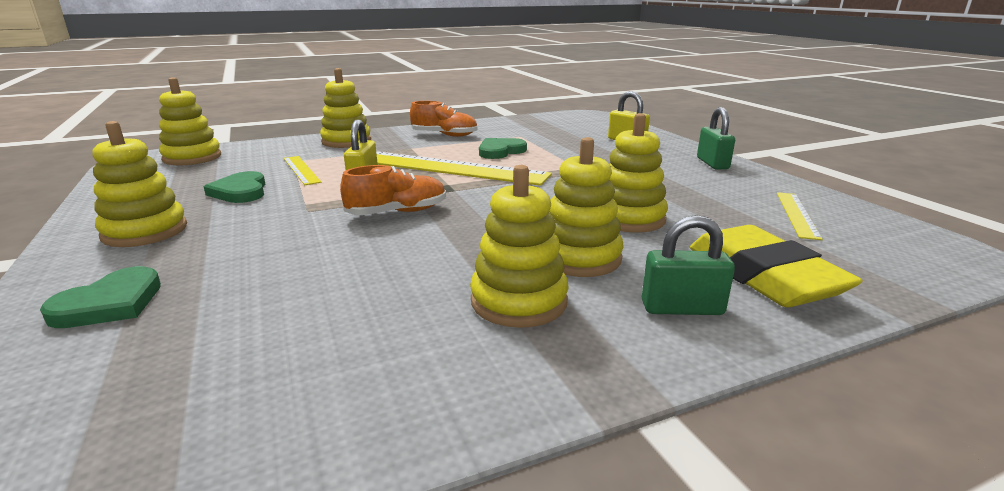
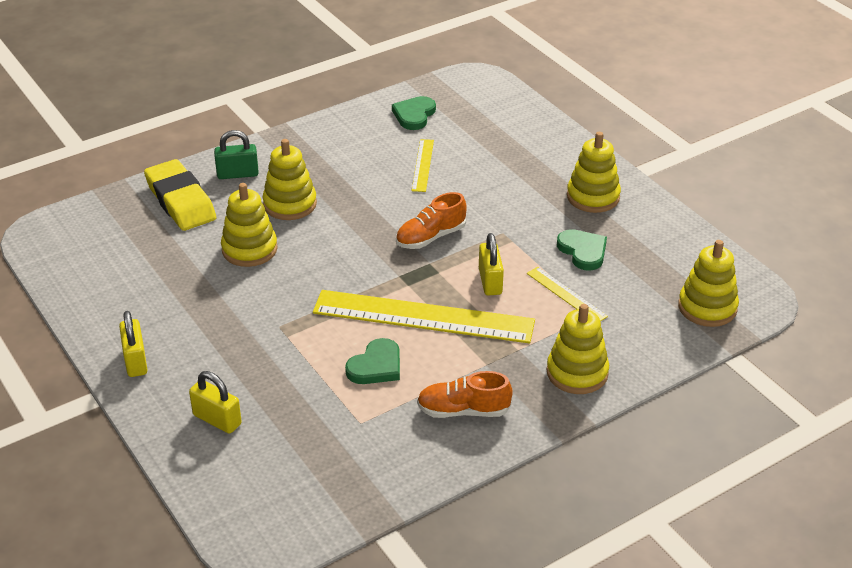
camera: 170 degrees right, 15 degrees up
green heart [40,266,161,328] -> green heart moved to [392,96,436,130]
yellow stacking toy [470,165,569,328] -> none
green padlock [697,107,735,169] -> yellow padlock [119,311,147,377]
yellow ruler [777,192,823,240] -> yellow ruler moved to [411,139,434,192]

